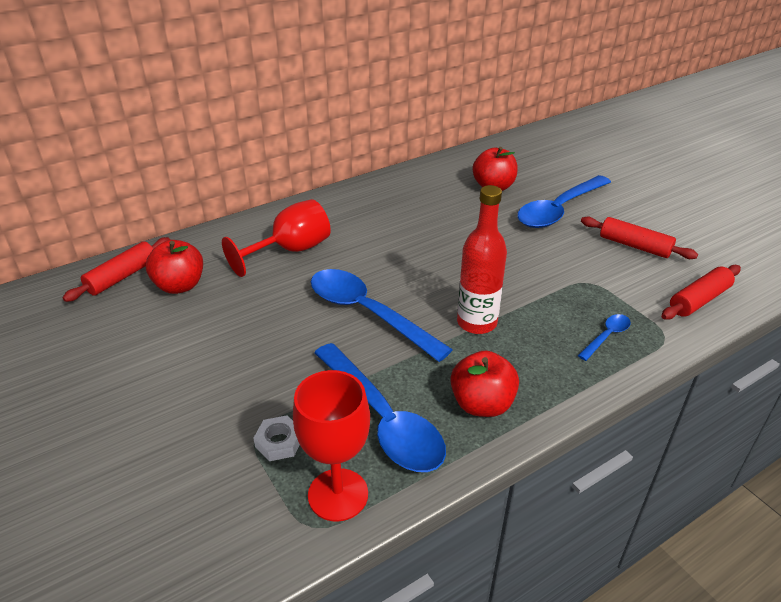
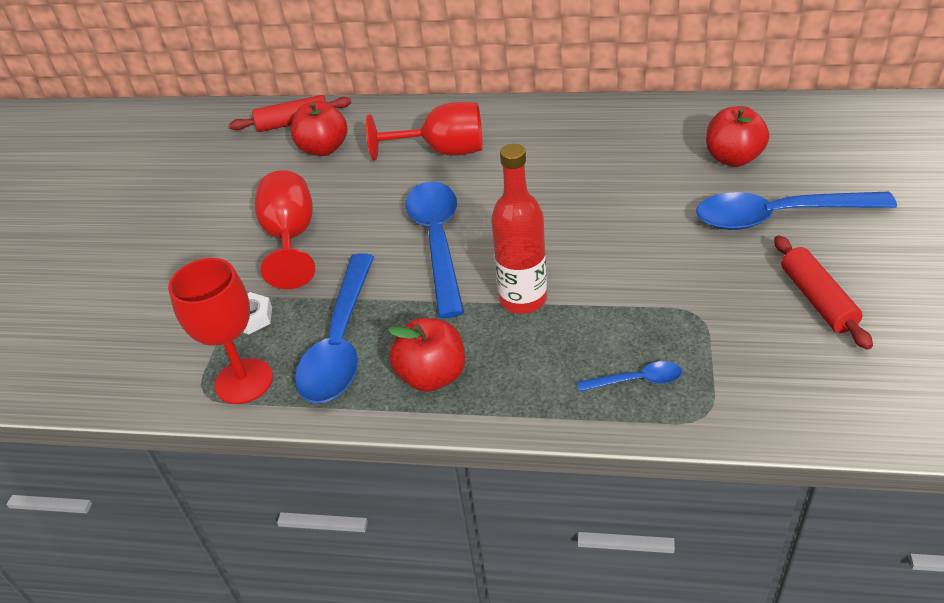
camera: 45 degrees right, 5 degrees up
red rolling pin [661,265,741,320] -> none
none -> red goblet [255,170,315,289]

